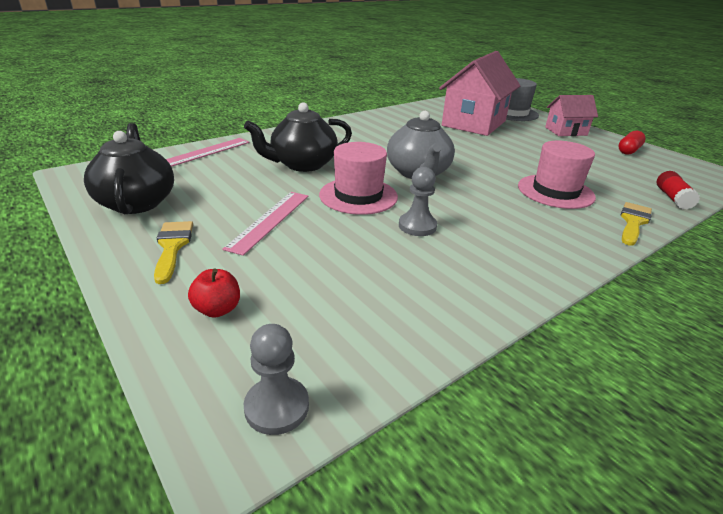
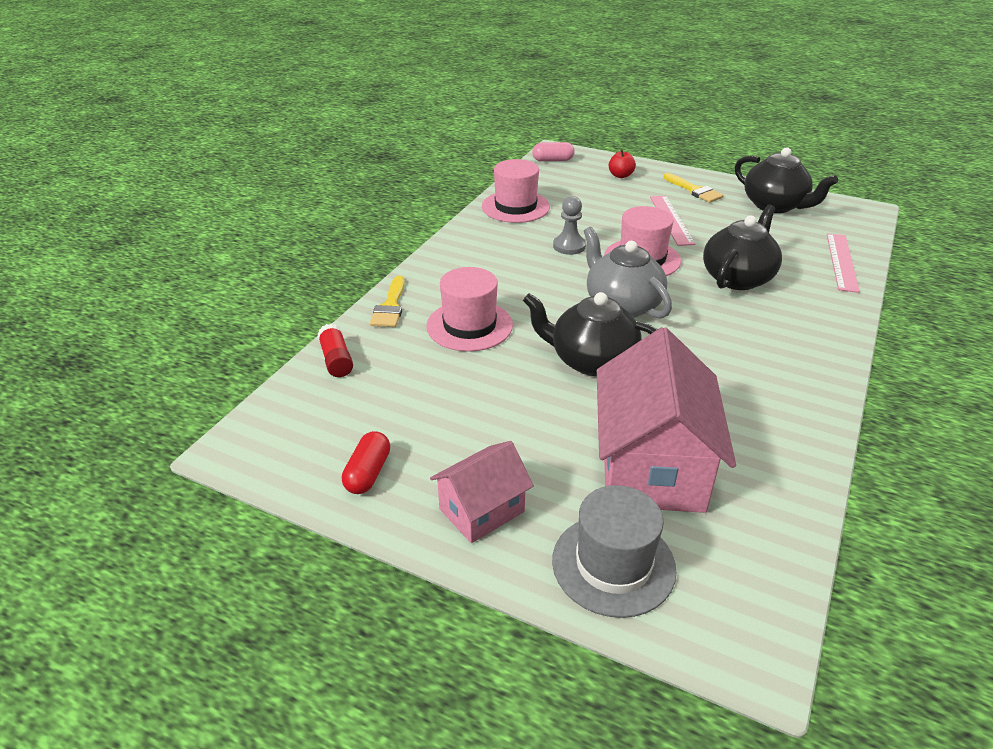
camera: 155 degrees right, 5 degrees up
grey pawn [244,324,309,435] -> pink capsule [532,142,575,161]
none -> pink hat [482,159,550,223]
none -> black teapot [523,292,657,376]

